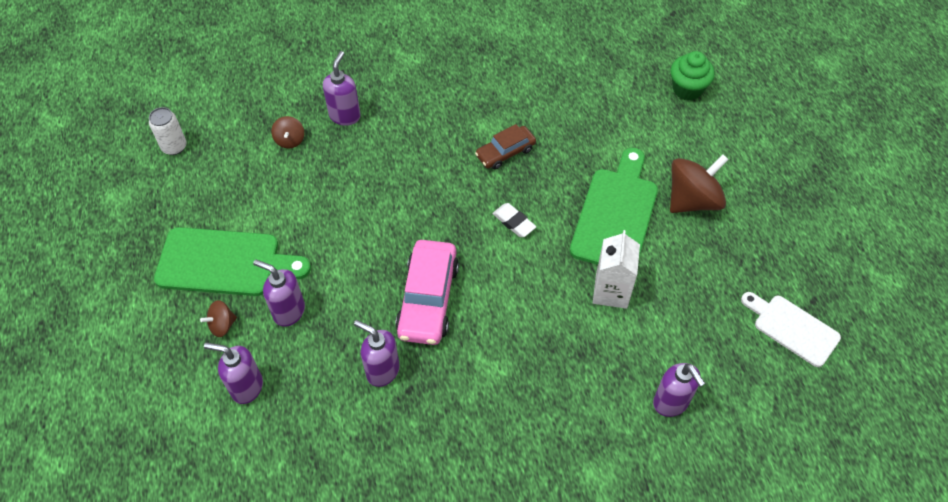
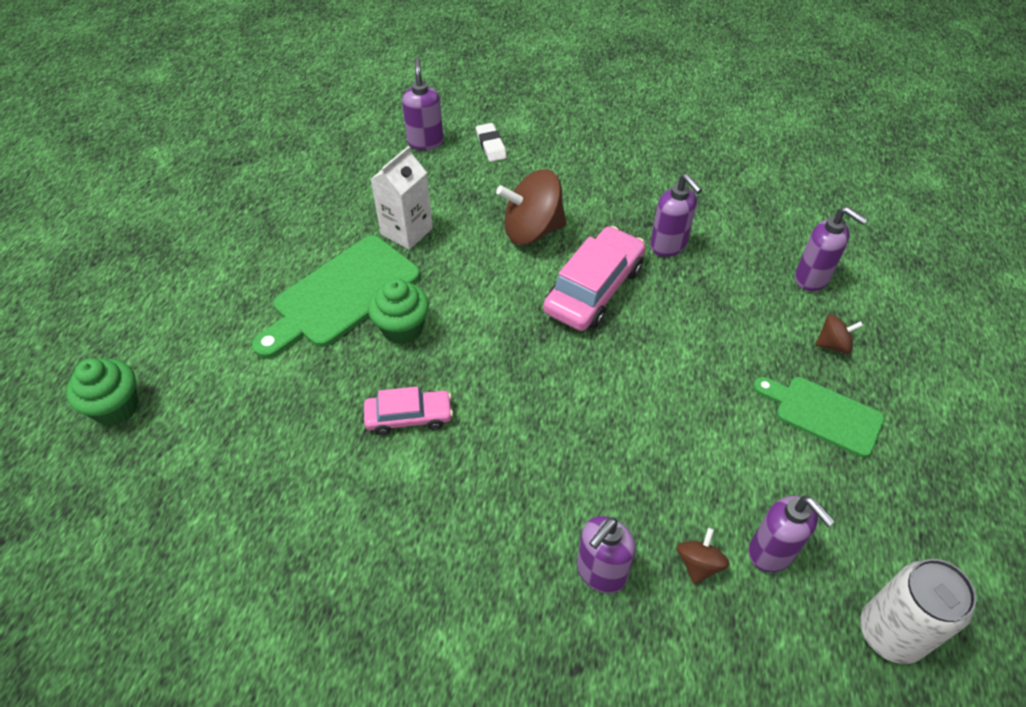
camera: 155 degrees left, 5 degrees down
white can [149,107,186,155] -> white can [860,559,976,664], size x1.51
green cutting board [154,227,311,296] -> green cutting board [753,377,884,458], size x0.64
purple soap dispenser [253,259,305,327] -> purple soap dispenser moved to [748,496,835,572]
brown car [475,124,536,170] -> pink car [364,386,453,435]
white eraser [492,203,536,237] -> white eraser moved to [476,123,507,162]
brown spinning top [670,154,729,213] -> brown spinning top moved to [496,169,566,245]
white cutting board [741,292,841,367] -> none
none -> green cupcake [368,278,429,344]

